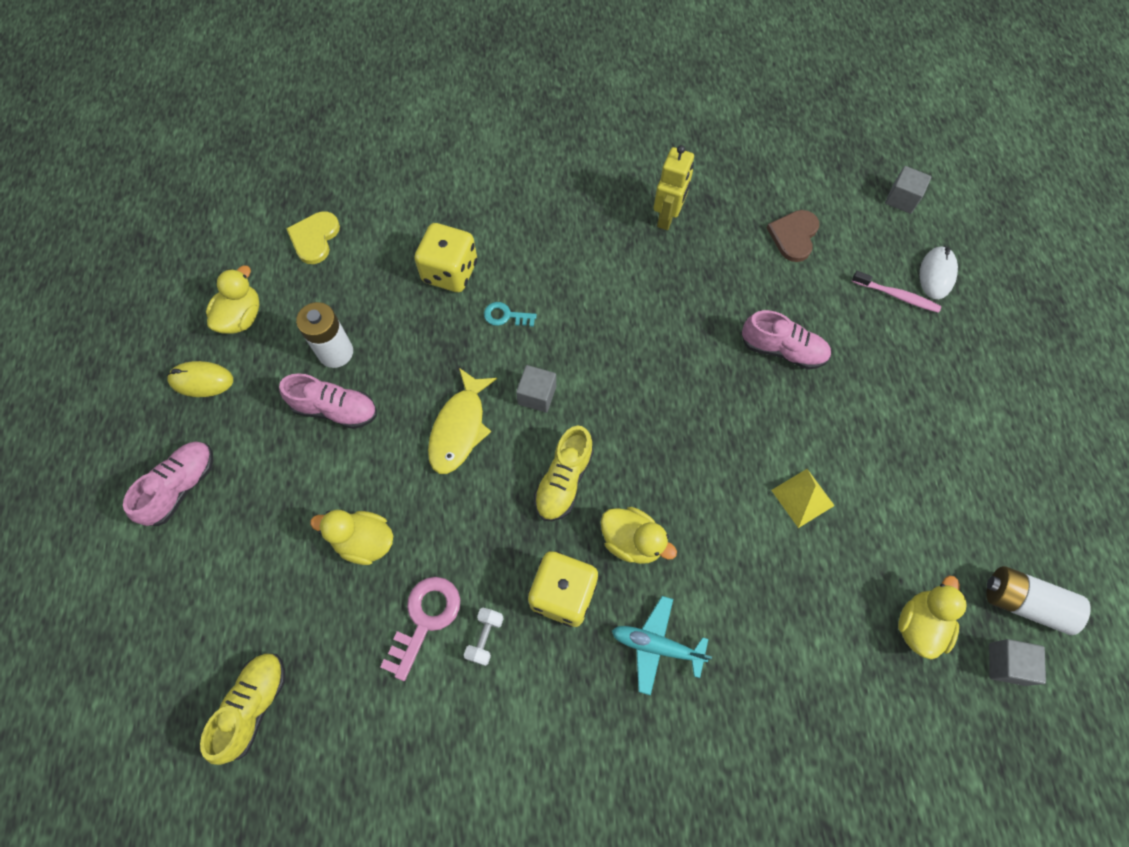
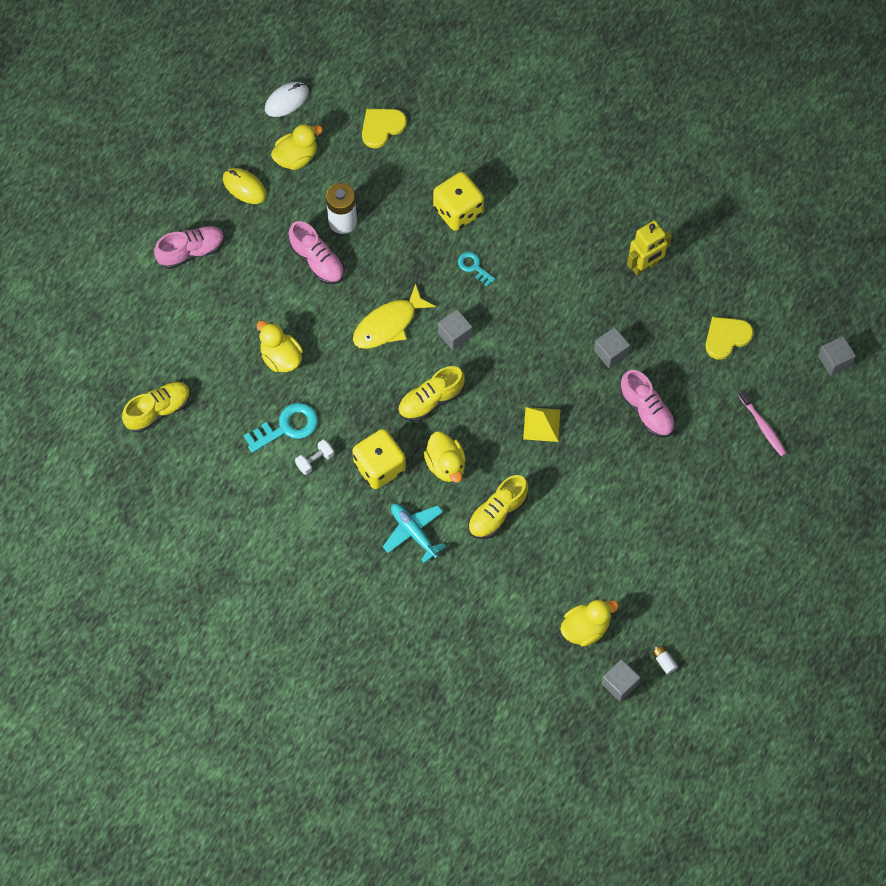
camera: 35 degrees right, 0 degrees up
pink key [380,577,460,681] -> turquoise key [243,403,318,453]
brown heart [767,210,819,262] -> yellow heart [706,317,753,359]
yellow pyramid [771,469,835,528] -> yellow pyramid moved to [523,407,560,442]
white mouse [920,246,958,299] -> white mouse moved to [265,82,309,117]
white battery [986,566,1091,635] -> white battery [652,645,678,675], size x0.44
none -> yellow shoe [468,475,528,539]
none -> grey cube [594,327,630,368]

